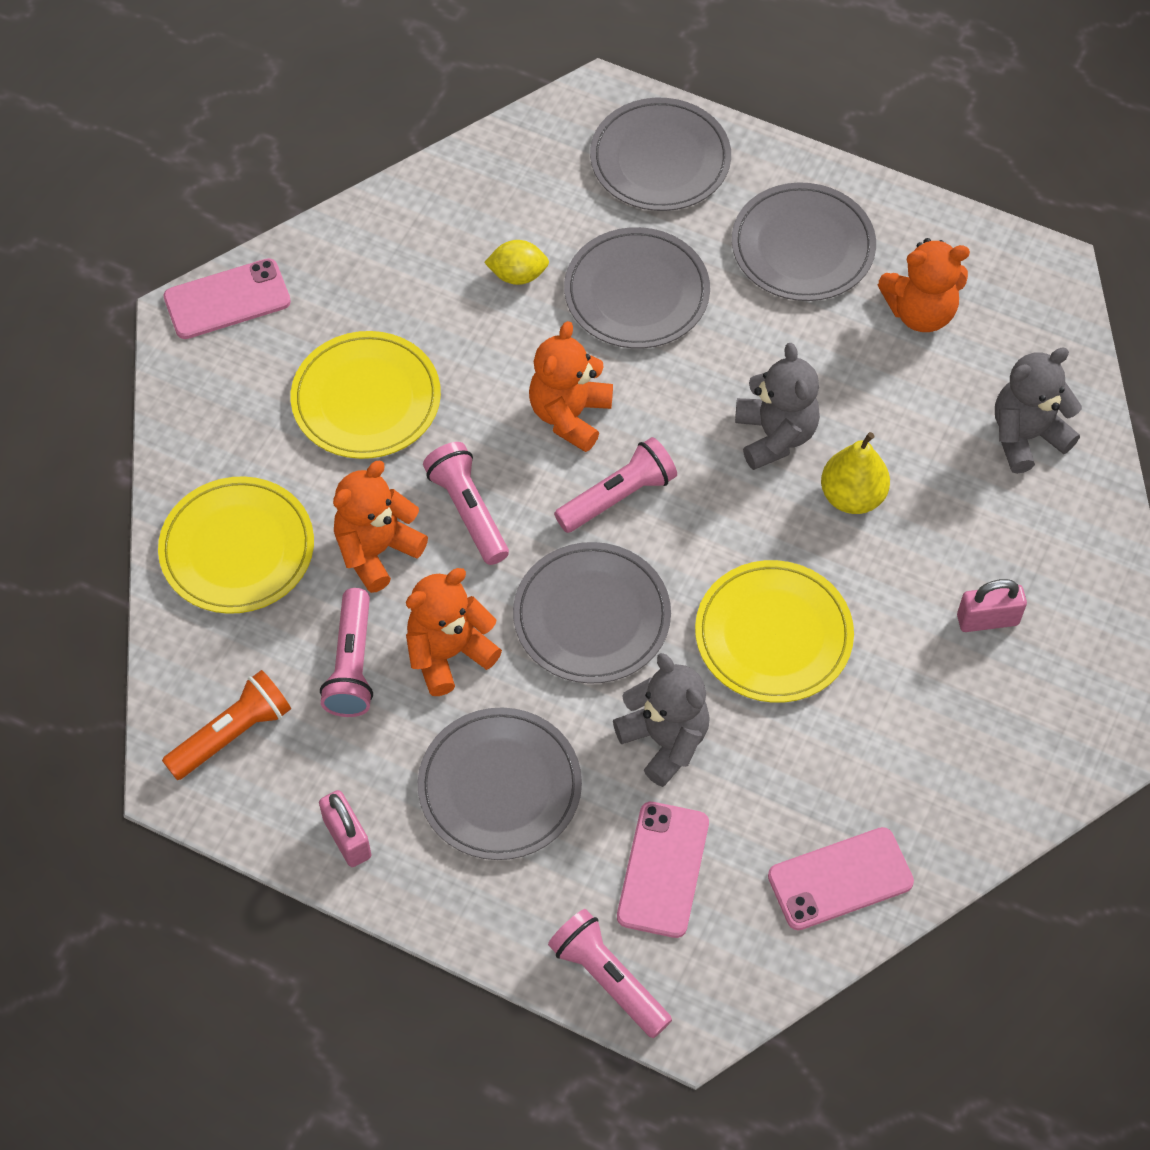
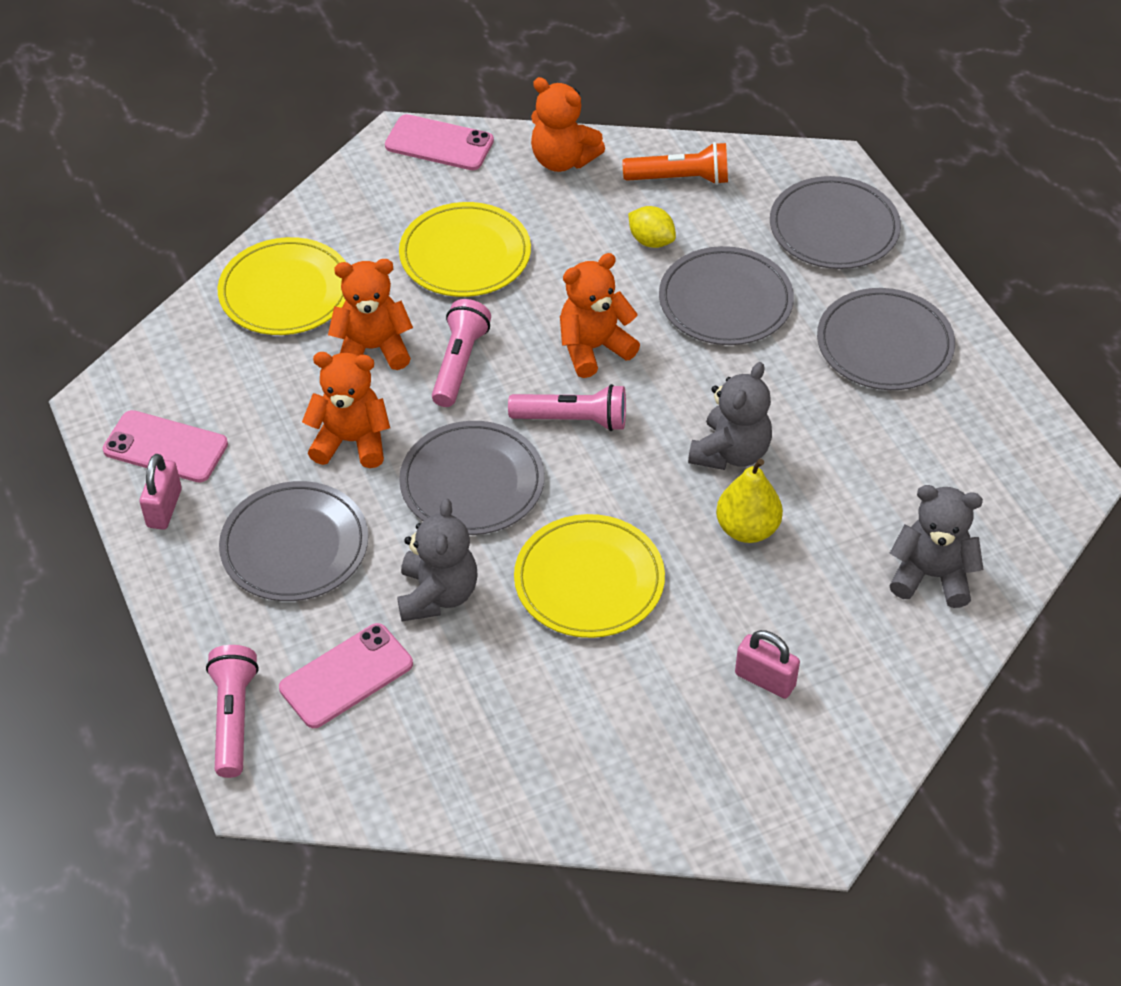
camera: 40 degrees right, 10 degrees down
orange flashlight [162,670,291,780] -> orange flashlight moved to [622,142,728,185]
pink flashlight [320,588,373,717] -> none
pink phone [768,827,914,930] -> pink phone moved to [103,410,228,483]
orange teddy bear [878,238,970,332] -> orange teddy bear moved to [531,77,605,172]

